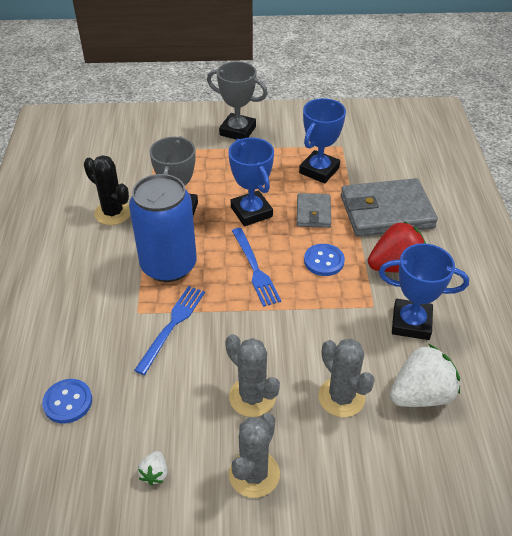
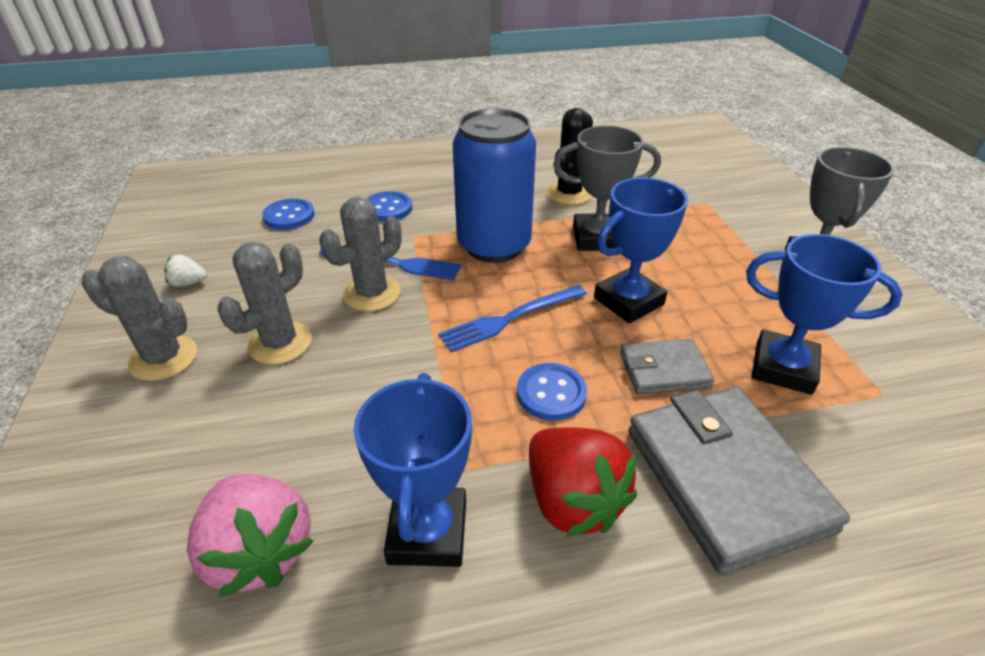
camera: 80 degrees right, 5 degrees down
grey cactus [318,339,375,417] -> grey cactus moved to [319,197,402,311]
white strawberry [390,344,460,407] -> pink strawberry [187,474,314,597]
none -> blue button [367,191,412,222]

